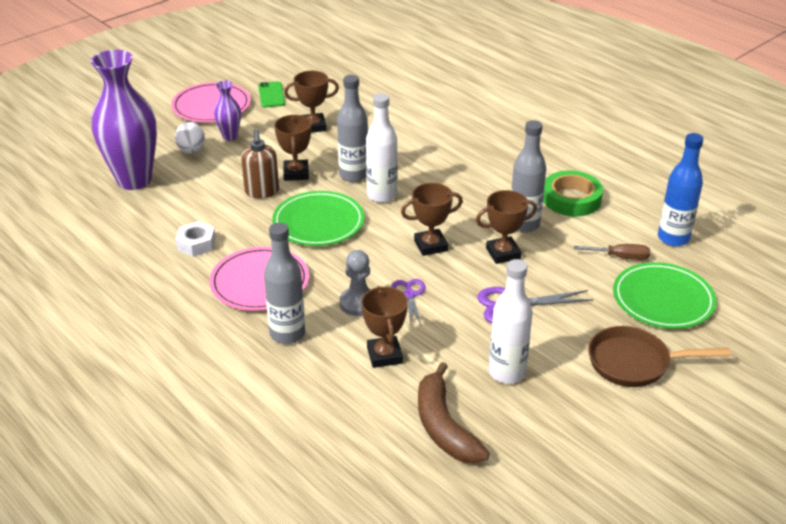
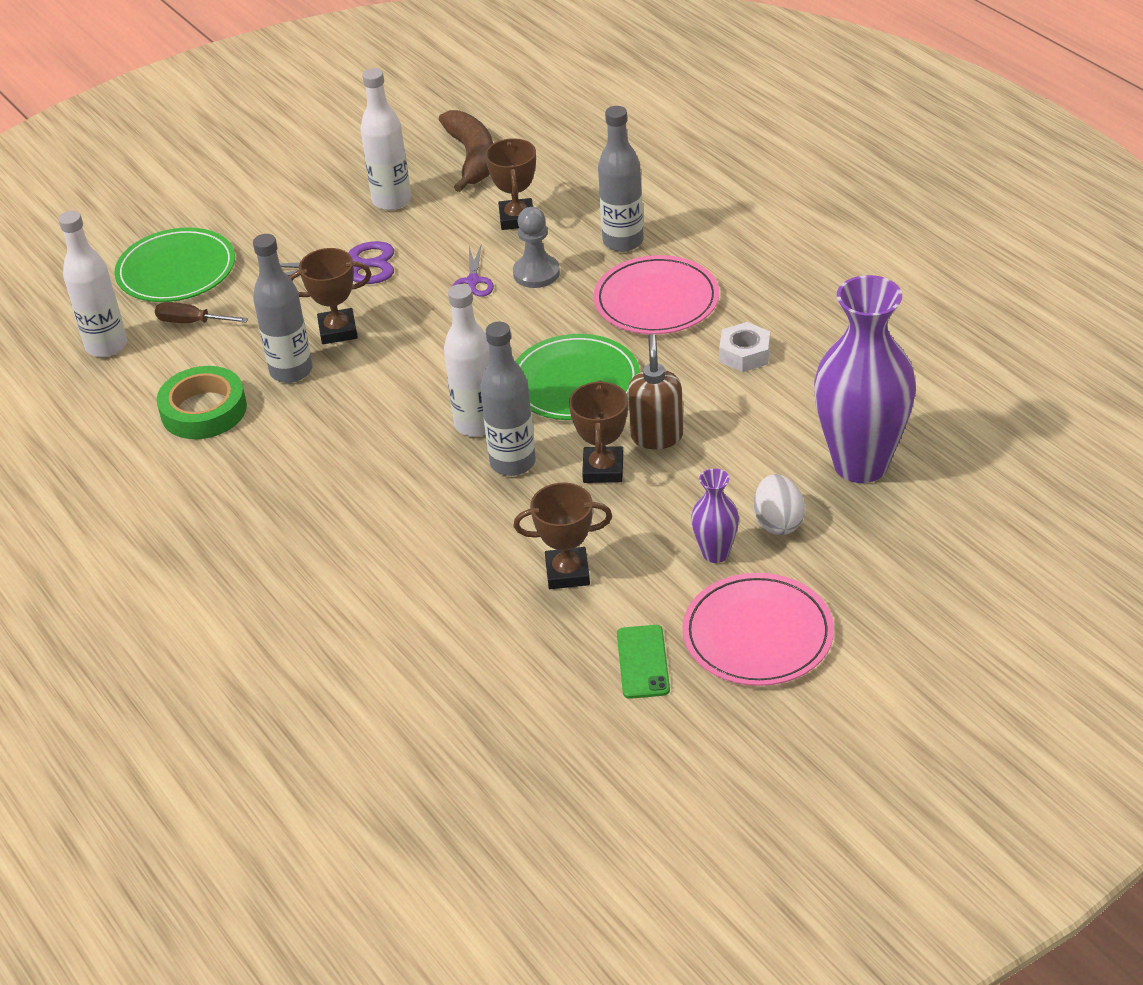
camera: 170 degrees left, 5 degrees up
brown trophy [401,183,463,256] -> none
brown pan [588,326,731,387] -> none
blue bottle [658,133,703,246] -> white bottle [58,211,127,357]

